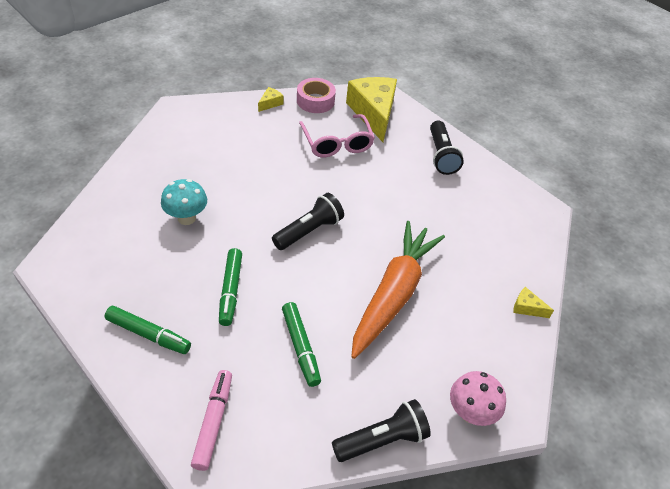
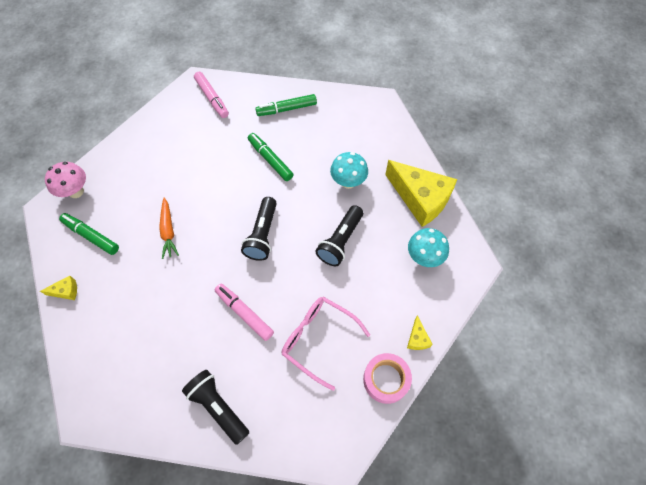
camera: 145 degrees right, 15 degrees up
green marker [282,302,321,387] -> green marker moved to [59,213,119,255]
black flashlight [332,399,431,462] -> black flashlight moved to [315,205,363,266]
yellow cheese [346,77,397,142] -> yellow cheese moved to [385,160,457,227]
orange carrot [351,221,445,359] -> orange carrot [159,198,179,259], size x0.47
none -> pink marker [215,284,274,341]
none -> turquoise mushroom [408,228,449,267]

